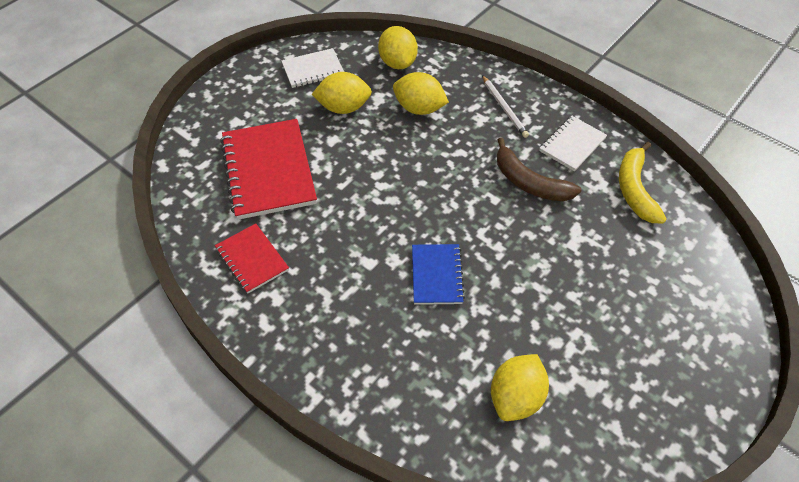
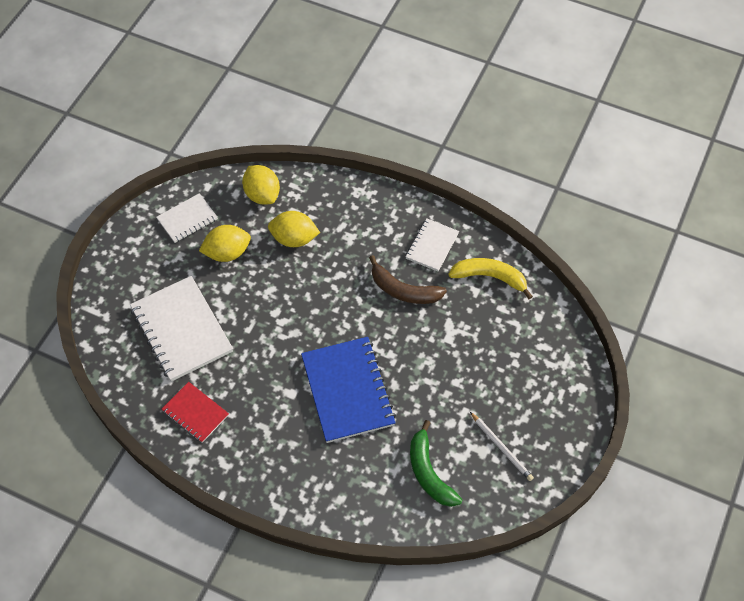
camera: 15 degrees left, 5 degrees up
red notebook [220,119,317,220] -> white notebook [130,276,233,382]
blue notebook [412,244,465,305] -> blue notebook [301,337,396,443], size x1.81
white pencil [482,75,529,138] -> white pencil moved to [470,412,534,481]
yellow lemon [491,354,549,421] -> green banana [410,420,463,507]
yellow banana [619,142,666,224] -> yellow banana turned 120 degrees clockwise [448,258,533,299]

